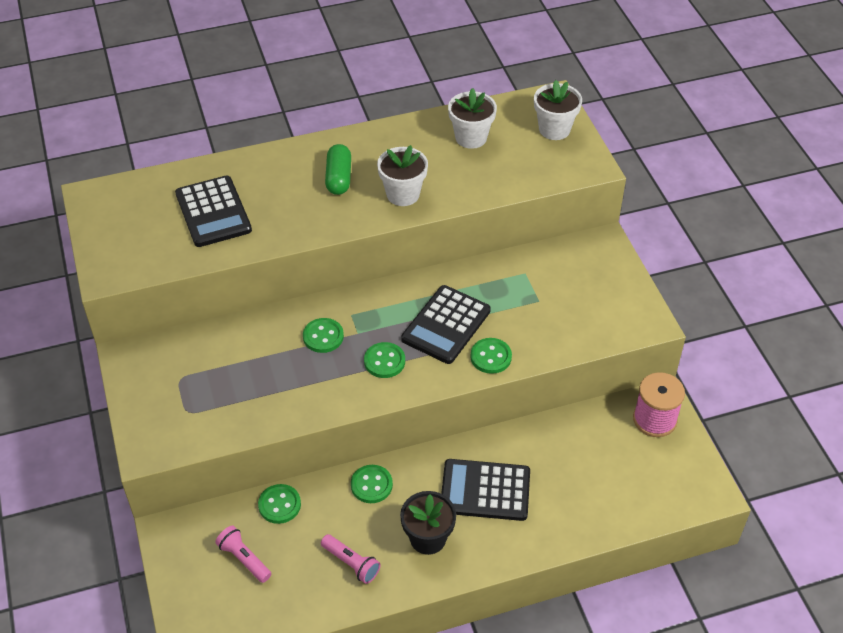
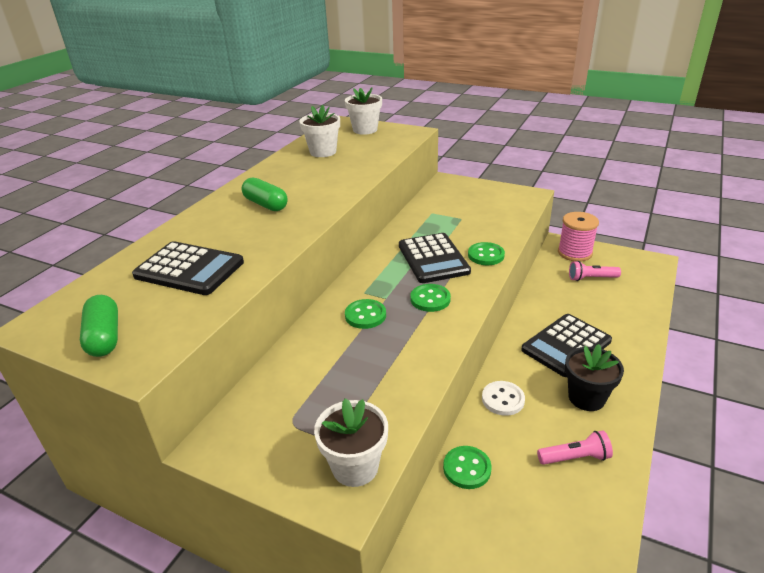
camera: 45 degrees left, 15 degrees down
pink flashlight [215,526,271,583] -> pink flashlight moved to [569,261,621,281]
green button [351,465,393,503] -> white button [482,381,525,416]
white flower pot [377,145,428,206] -> white flower pot moved to [314,398,388,487]
none -> green capsule [80,295,118,357]

